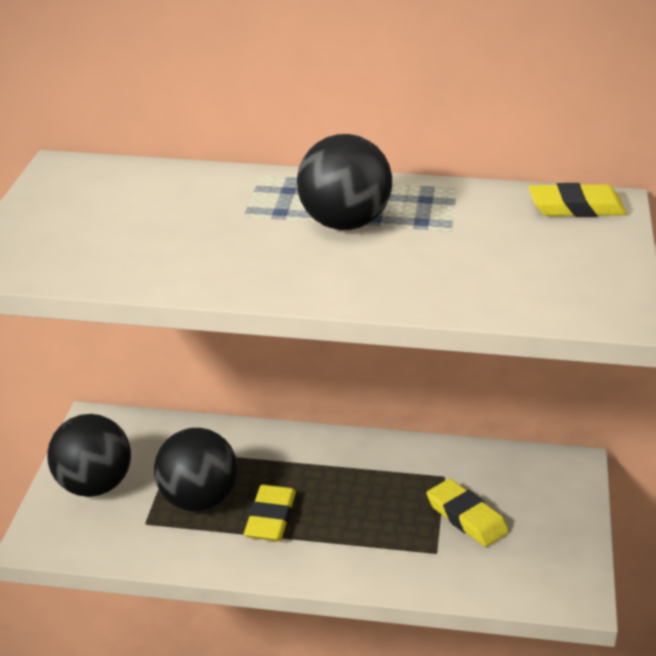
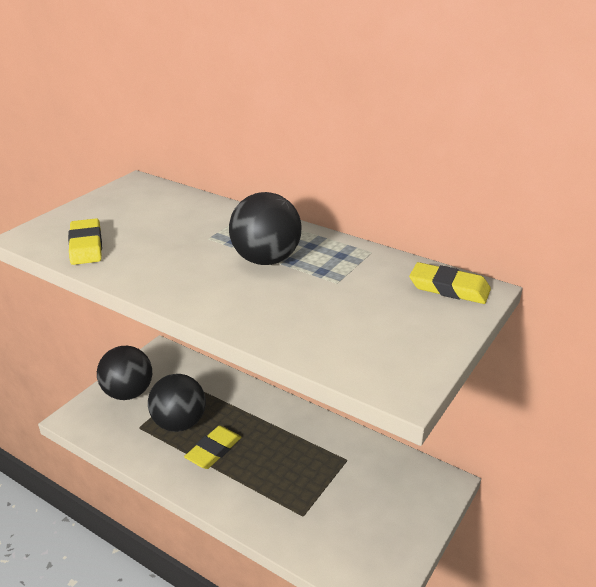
camera: 25 degrees right, 0 degrees up
yellow eraser [427,479,509,547] -> yellow eraser moved to [68,218,102,265]

